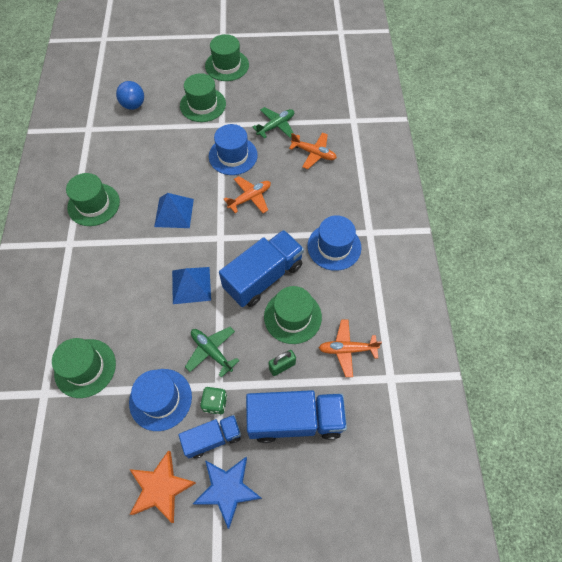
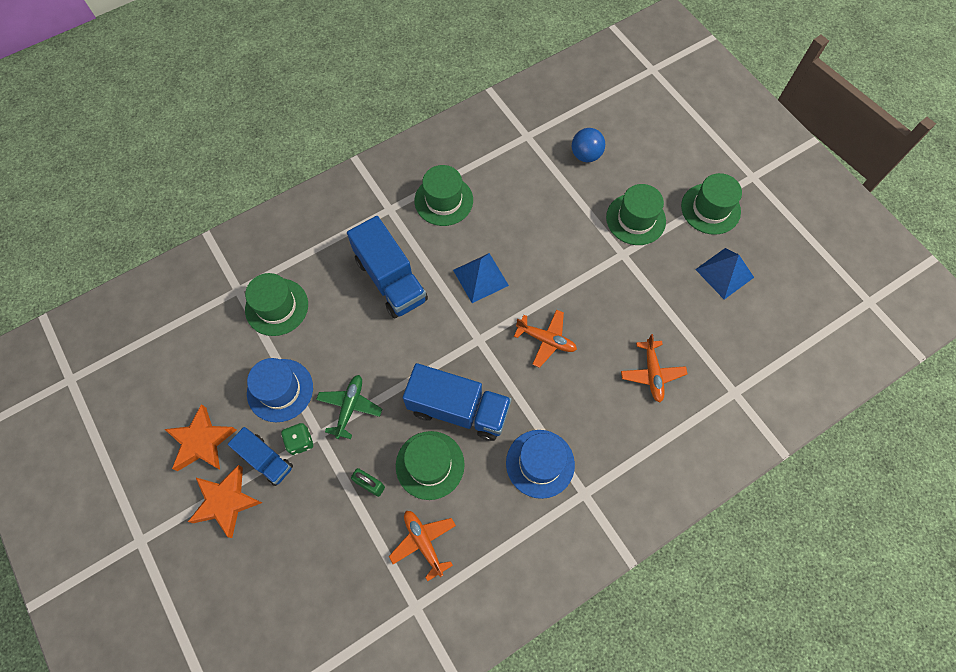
camera: 60 degrees right, 5 degrees up
blue pyramid [172,267,211,304] -> blue pyramid moved to [695,248,754,300]
blue star [193,457,262,529] -> orange star [188,465,262,538]
blue hat [209,124,258,175] -> none
blue truck [246,390,347,443] -> blue truck moved to [347,216,428,318]
green plane [253,107,294,139] -> none

